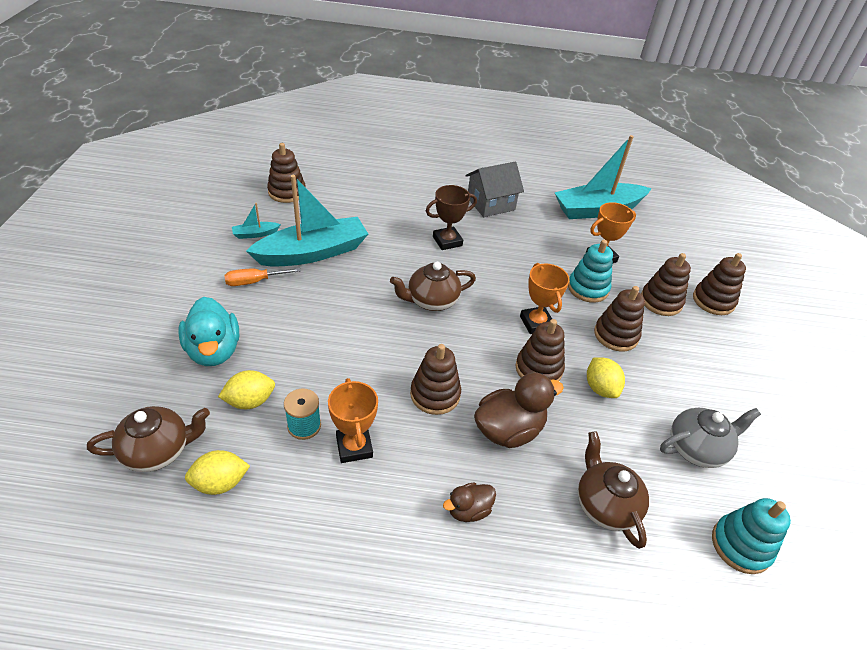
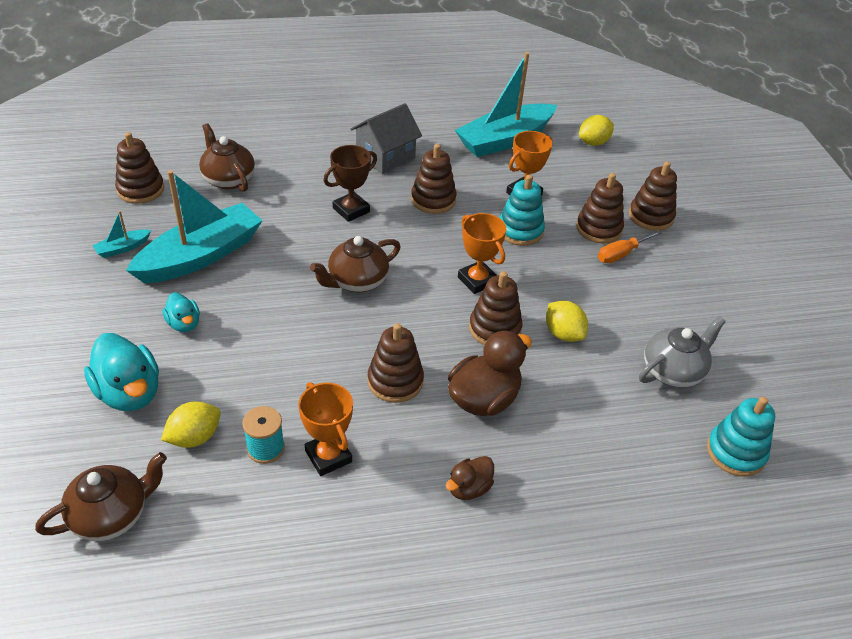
camera: 15 degrees left, 0 degrees up
yellow lemon [185,450,250,495] -> yellow lemon moved to [579,115,614,146]
orange screwdriver [224,268,301,286] -> orange screwdriver moved to [598,230,662,263]
brown teapot [578,431,649,549] -> brown teapot moved to [199,123,255,192]
brown stacking toy [594,286,645,352] -> brown stacking toy moved to [411,144,457,214]
none -> turquoise duck [163,292,200,332]

